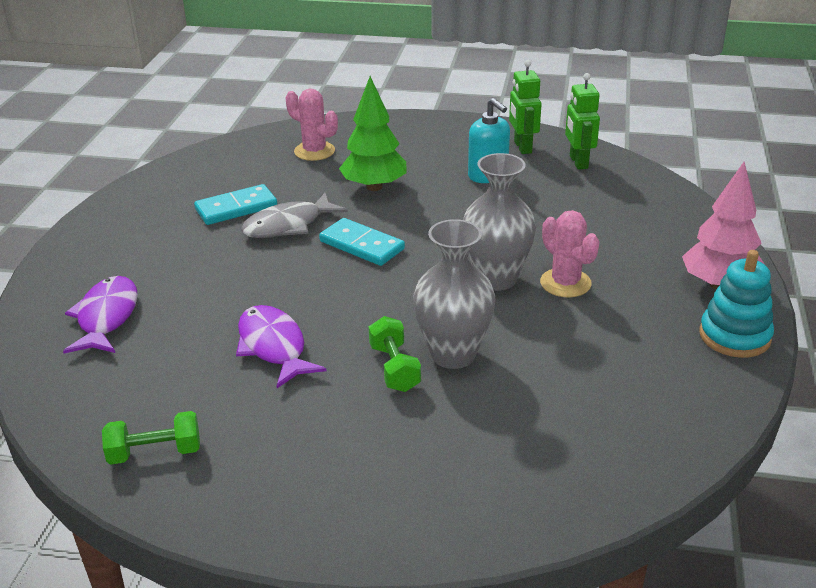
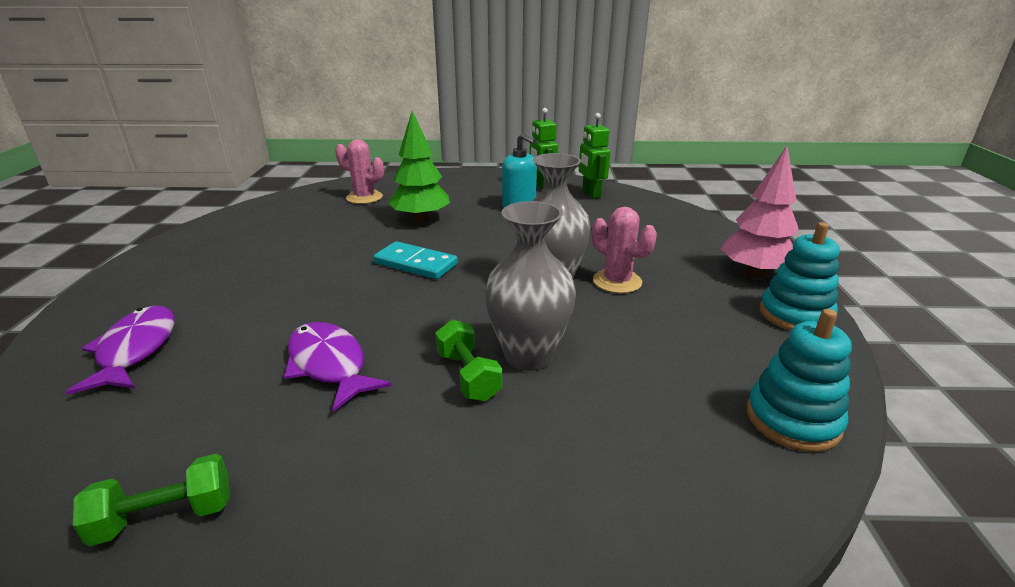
camera: 10 degrees left, 5 degrees down
turquoise domino [194,184,278,225] -> none
grey fish [241,192,347,238] -> none
none -> turquoise stacking toy [747,309,852,452]

